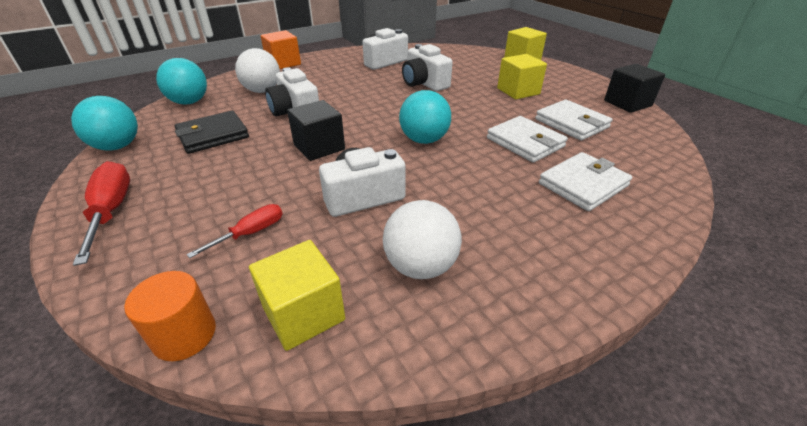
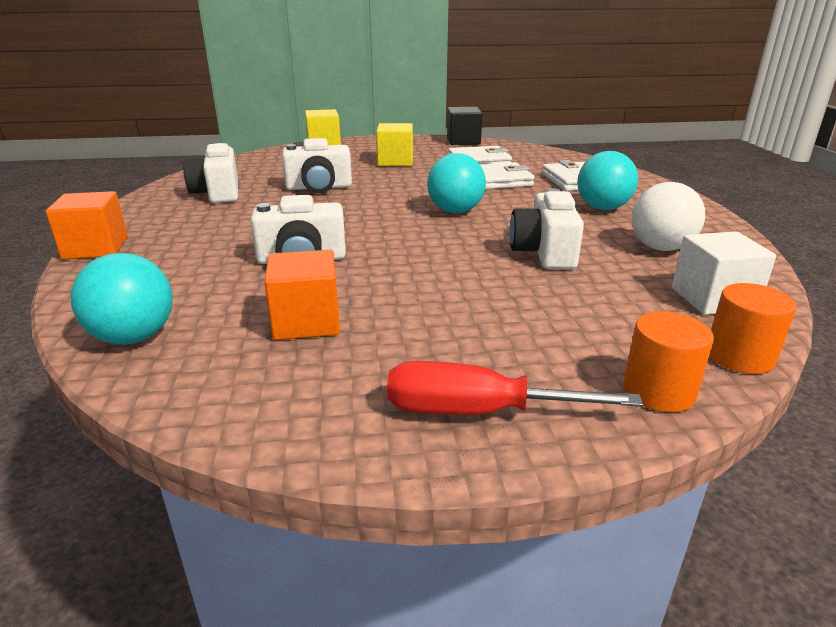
camera: 65 degrees left, 10 degrees down
turquoise ball [71,96,138,151] -> turquoise ball moved to [577,151,638,210]
black wallet [175,111,249,154] -> orange cube [264,250,340,340]
red screwdriver [186,204,283,258] -> none
white ball [235,48,280,93] -> none
yellow cube [249,240,345,351] -> white cube [672,231,776,315]
black cube [287,100,345,161] -> none
none -> orange cylinder [623,311,714,412]

